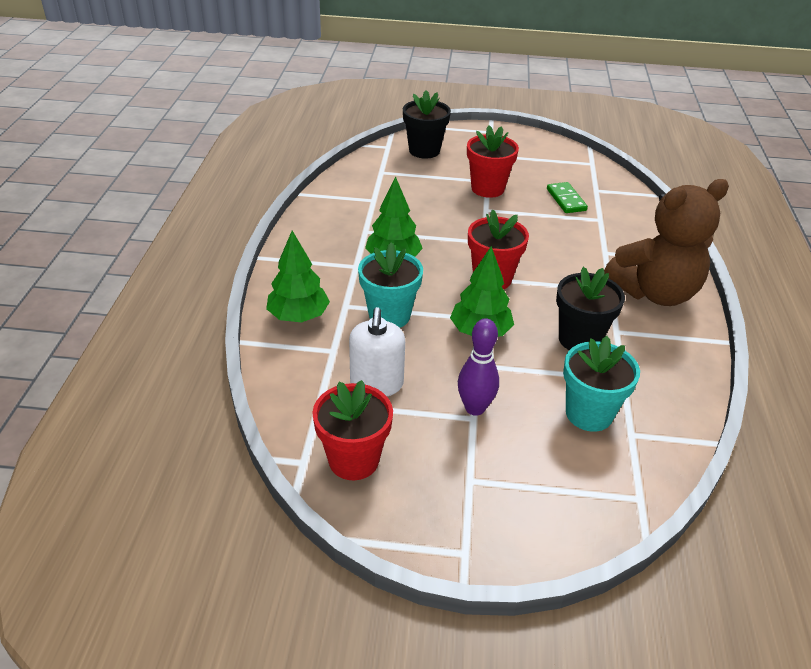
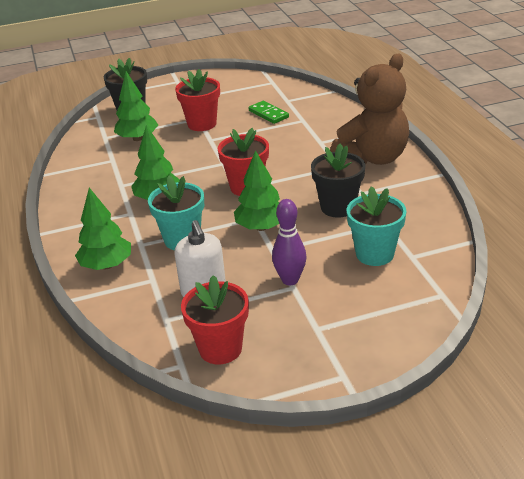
camera: 20 degrees left, 5 degrees down
none -> green tree [114,71,158,141]

